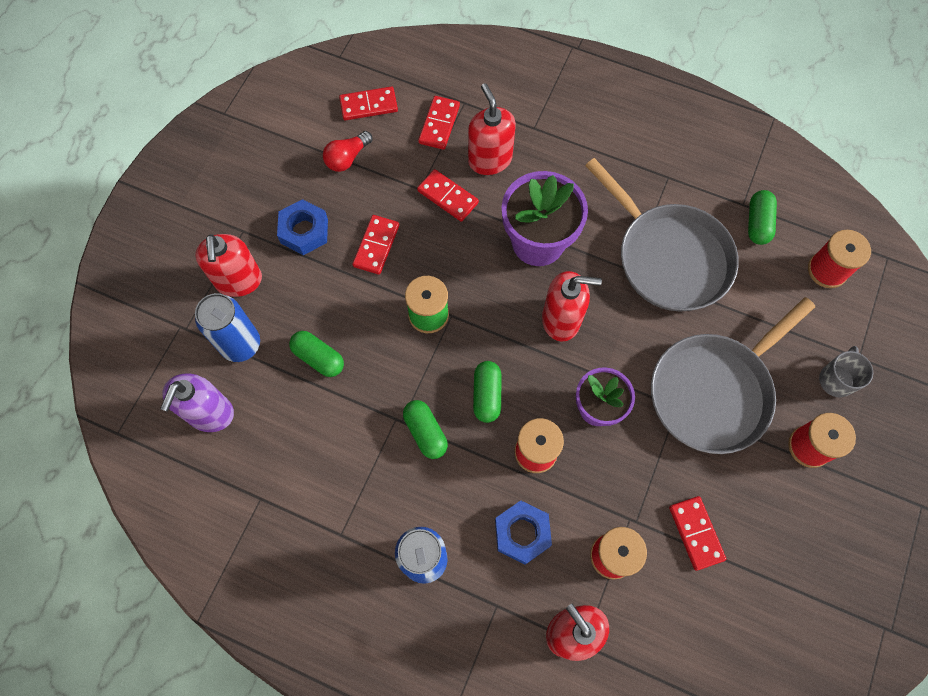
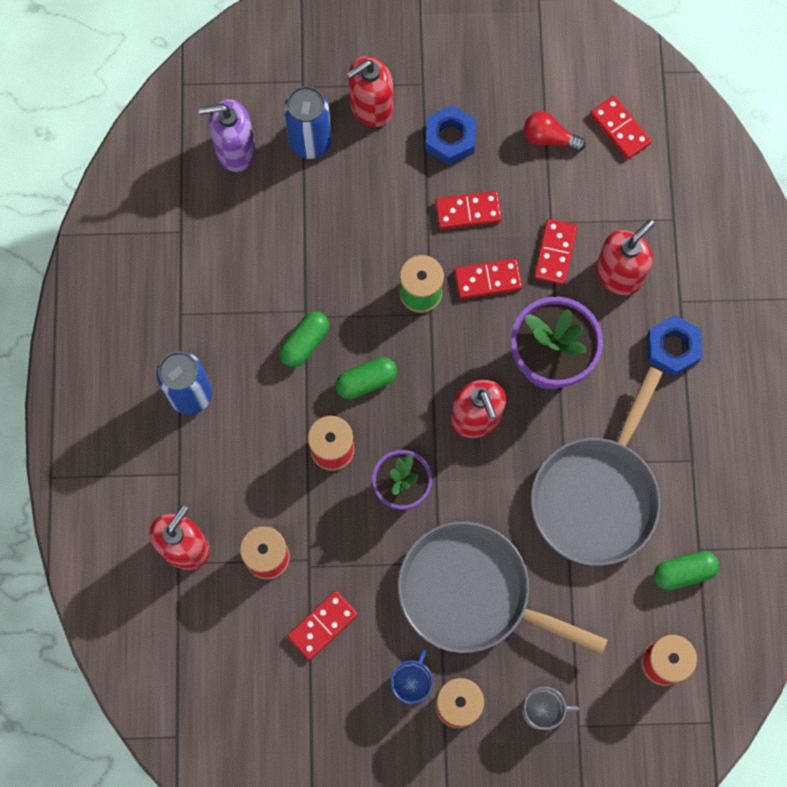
camera: 65 degrees right, 5 degrees up
green capsule [289,331,344,377] -> none
red domino [418,96,460,150] -> red domino moved to [454,259,522,299]
blue nut [495,501,552,565] -> blue nut moved to [647,315,702,377]
none -> blue mug [391,650,433,704]

